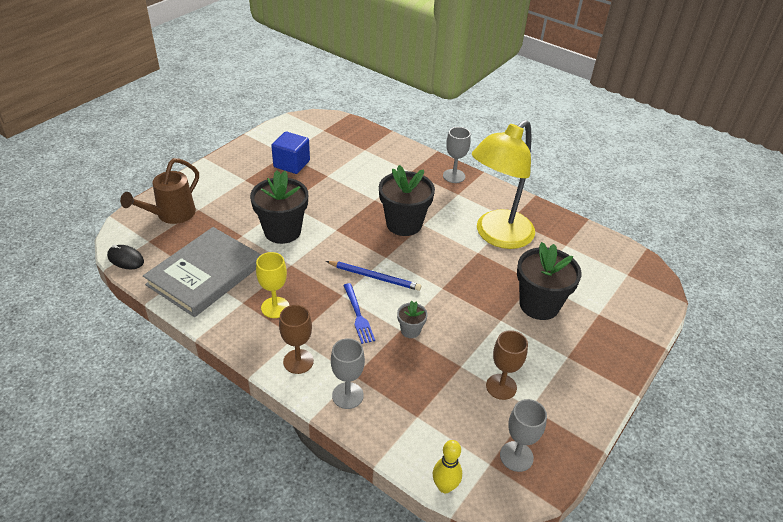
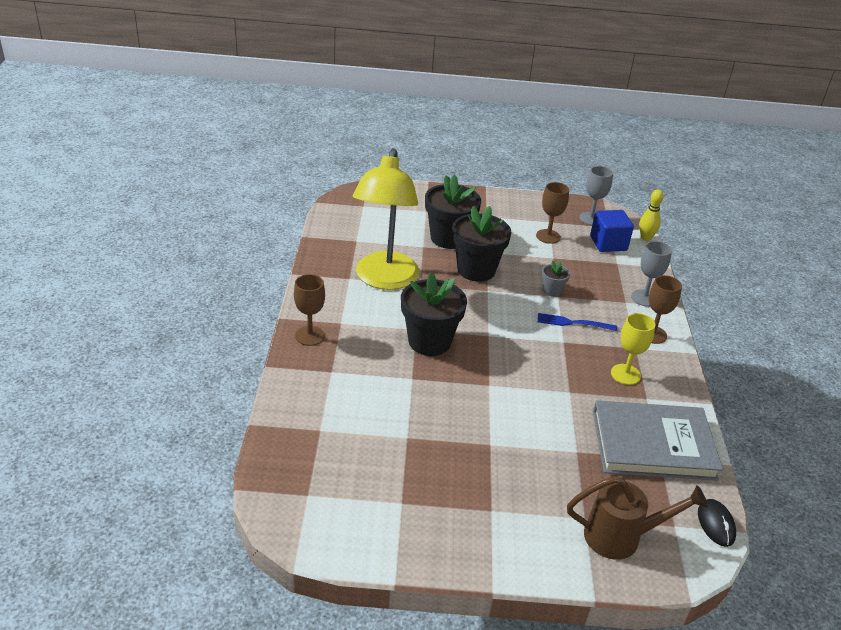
camera: 125 degrees left, 5 degrees down
black flower pot [250,170,308,244] -> black flower pot moved to [452,206,511,282]
blue cube [271,132,310,174] -> blue cube moved to [590,210,634,252]
blue pencil [326,261,421,291] -> none
blue fork [343,283,375,344] -> blue fork turned 120 degrees counterclockwise [538,313,617,331]
grey goblet [443,127,471,183] -> brown goblet [294,274,325,346]
yellow lamp [472,120,535,249] -> yellow lamp turned 90 degrees clockwise [353,148,419,290]

